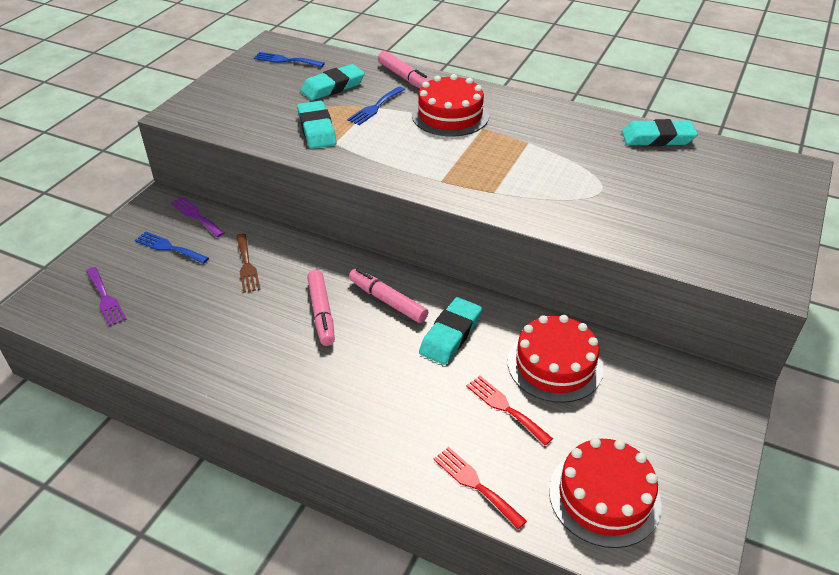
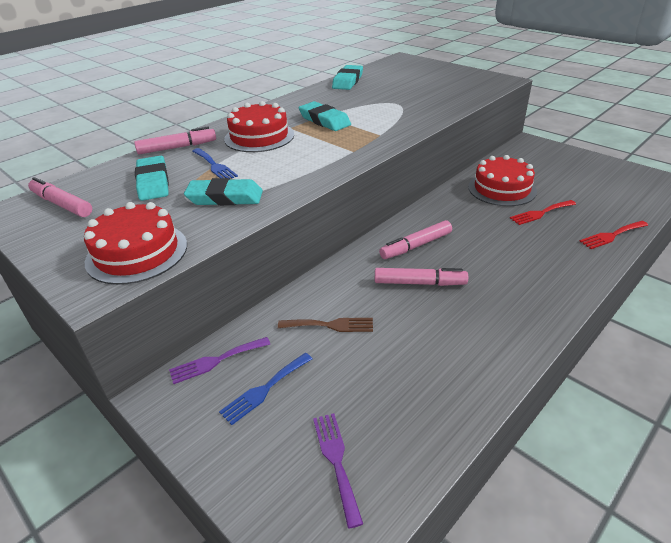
camera: 70 degrees left, 5 degrees down
purple fork [86,267,127,326] -> purple fork turned 90 degrees counterclockwise [313,413,363,529]
blue fork [254,52,325,67] -> pink marker [28,177,92,217]
turquoise eraser [419,297,482,365] -> turquoise eraser moved to [299,101,351,131]
red cake [549,438,661,548] -> red cake moved to [84,202,187,285]

